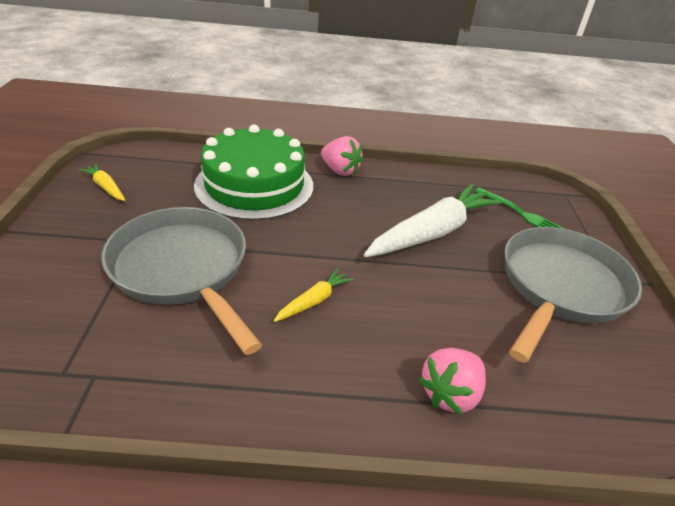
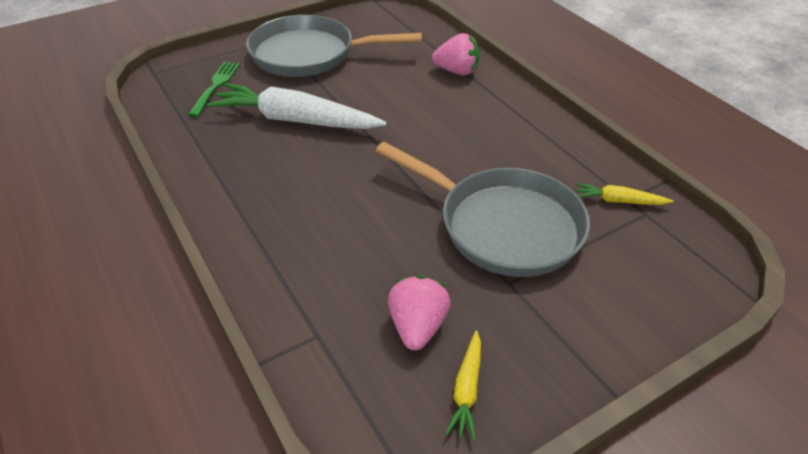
camera: 120 degrees left, 5 degrees up
grey pan [101,207,262,355] -> grey pan turned 75 degrees counterclockwise [376,142,590,277]
green cake [194,125,313,220] -> none
yellow carrot [273,268,353,322] -> yellow carrot moved to [576,183,673,205]
pink strawberry [321,136,363,176] -> pink strawberry moved to [388,275,451,350]

